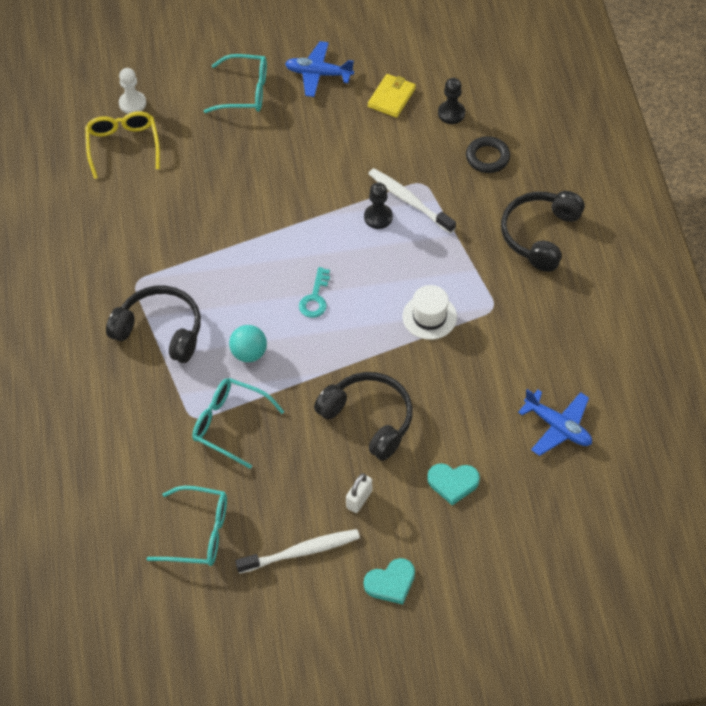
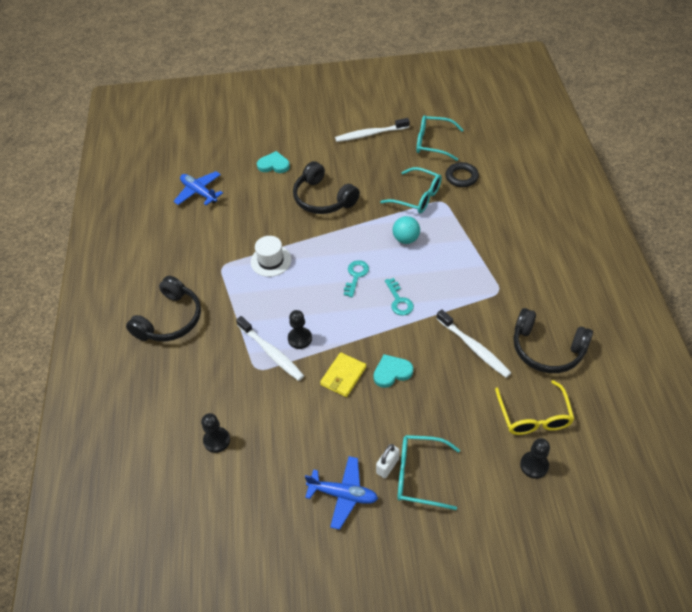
camera: 175 degrees left, 5 degrees down
black headphones [106,285,201,363] -> black headphones moved to [513,308,593,373]
white pawn [119,68,146,114] -> black pawn [520,438,550,479]
white padlock [346,473,372,513] -> white padlock moved to [376,444,399,478]
turquoise heart [364,558,415,605] -> turquoise heart moved to [373,354,413,388]
yellow wallet [368,74,416,118] -> yellow wallet moved to [320,352,366,397]
black ring [466,136,510,173] -> black ring moved to [446,162,479,187]
none -> turquoise key [385,278,414,316]
none -> white toothbrush [436,309,511,378]

